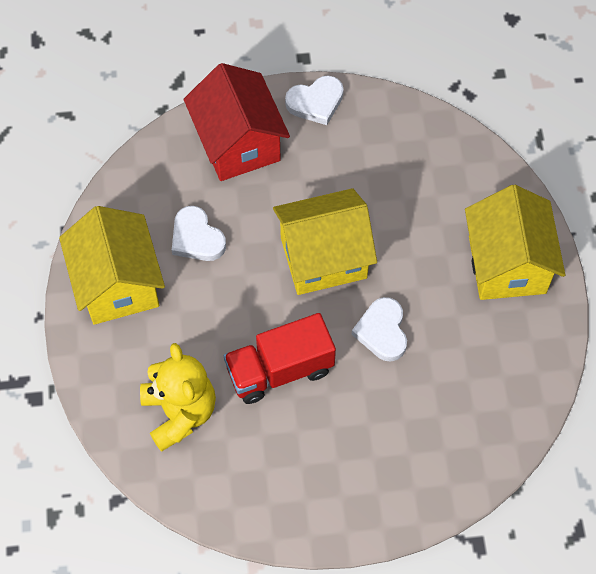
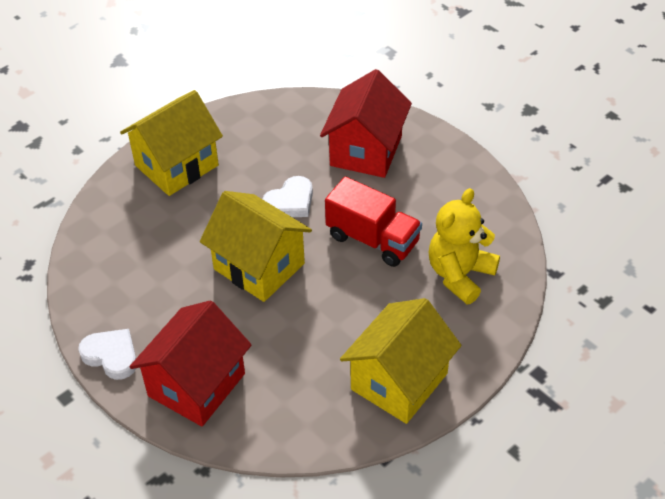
camera: 125 degrees left, 15 degrees down
white heart [172,206,226,261] -> none
none -> red house [320,69,412,178]

